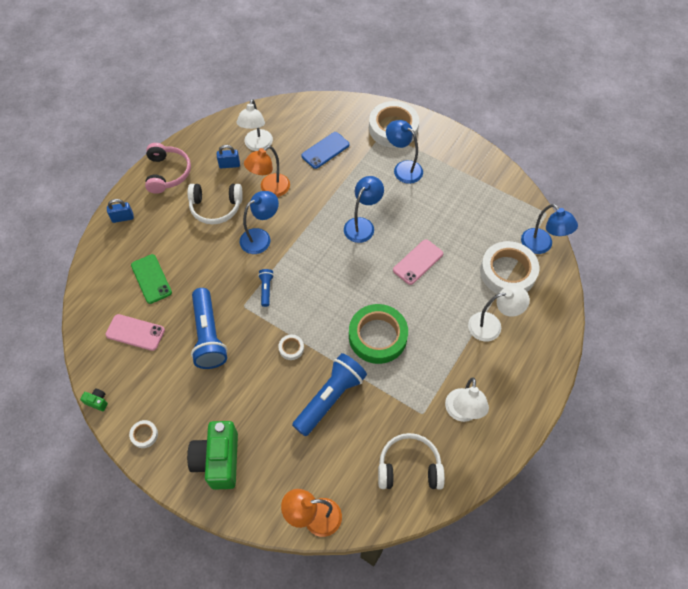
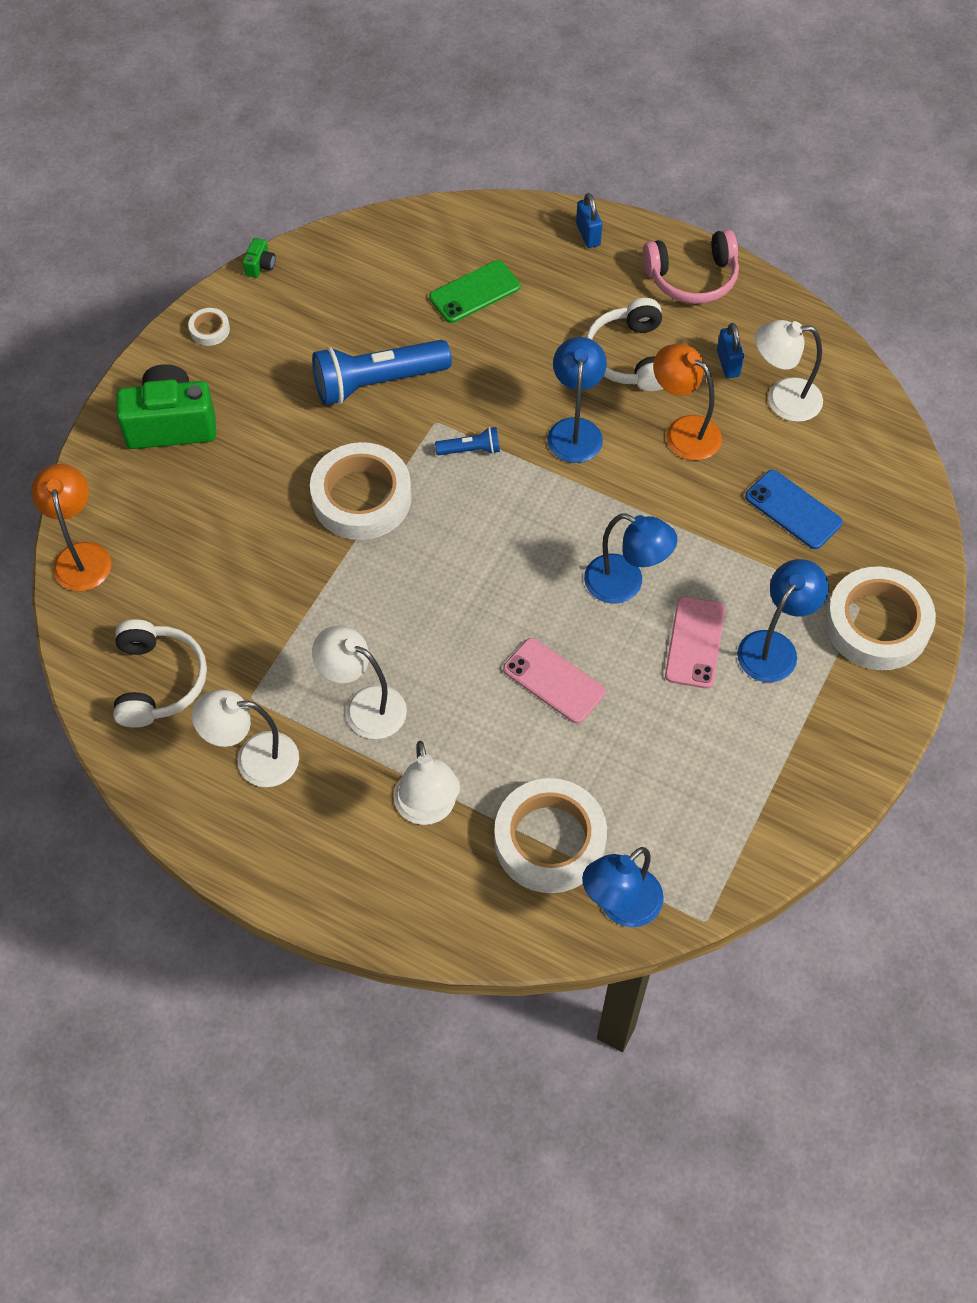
camera: 85 degrees right, 0 degrees up
pink phone [105,314,165,351] -> pink phone moved to [665,596,725,689]
blue lamp [240,191,279,254] -> blue lamp turned 135 degrees counterclockwise [547,337,607,463]
white tape [278,335,304,360] -> white tape [310,442,412,540], size x2.35
blue flashlight [292,353,367,436] -> none
green tape [349,304,408,364] -> none
none -> white lamp [312,626,407,739]

